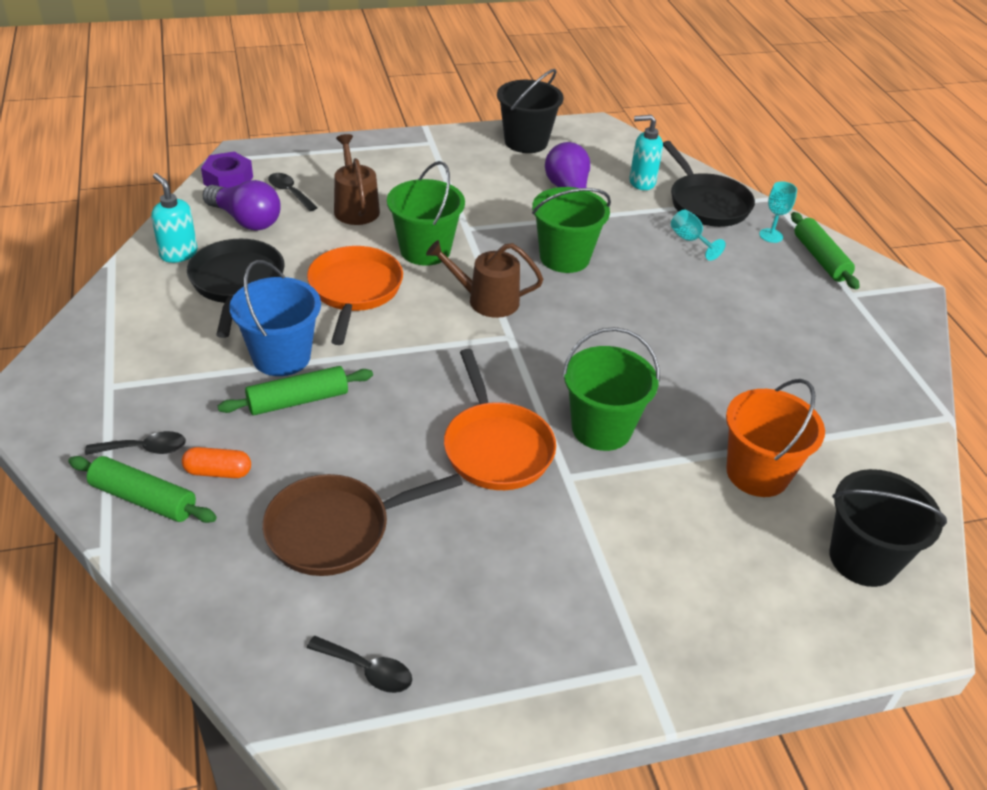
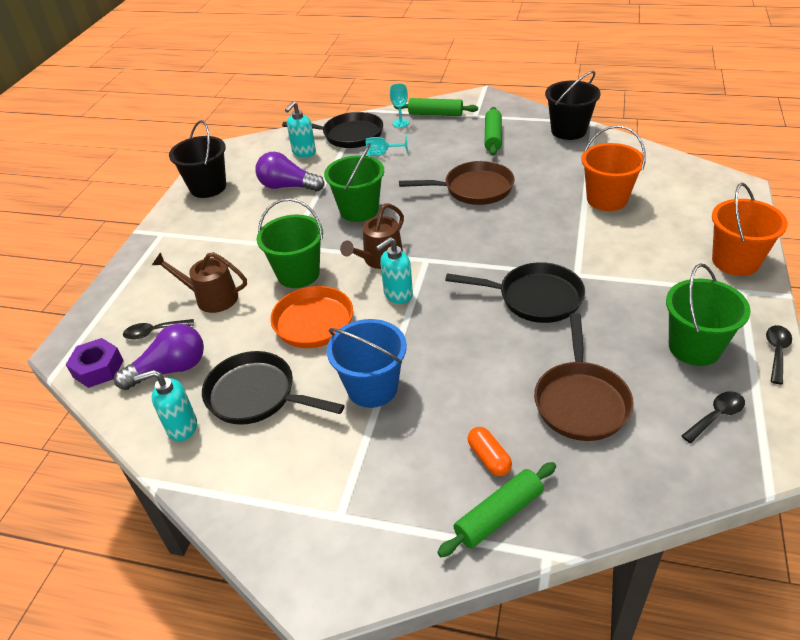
camera: 55 degrees left, 0 degrees up
black spoon [85,431,186,455] -> black spoon moved to [766,325,792,385]
orange capsule [182,447,251,478] -> orange capsule turned 60 degrees counterclockwise [468,427,512,476]
green rolling pin [218,366,373,415] -> green rolling pin moved to [485,107,502,155]
orange pan [444,349,556,490] -> black pan [445,262,585,323]
green bucket [562,327,660,451] -> green bucket moved to [666,264,751,366]
black bucket [829,469,947,587] -> black bucket moved to [545,71,601,140]
none -> turquoise soap dispenser [376,237,413,304]
none -> brown pan [399,161,515,205]
none -> orange bucket [712,183,788,276]

